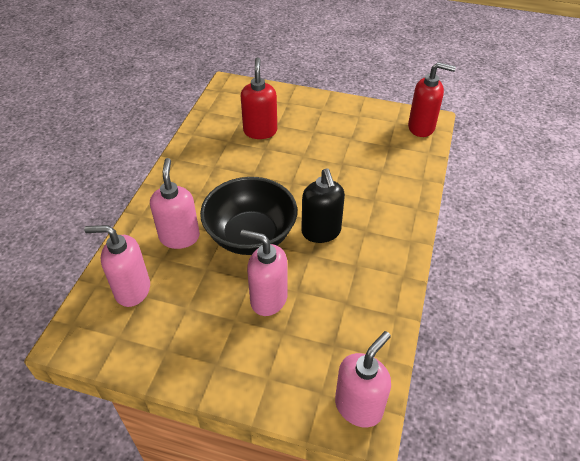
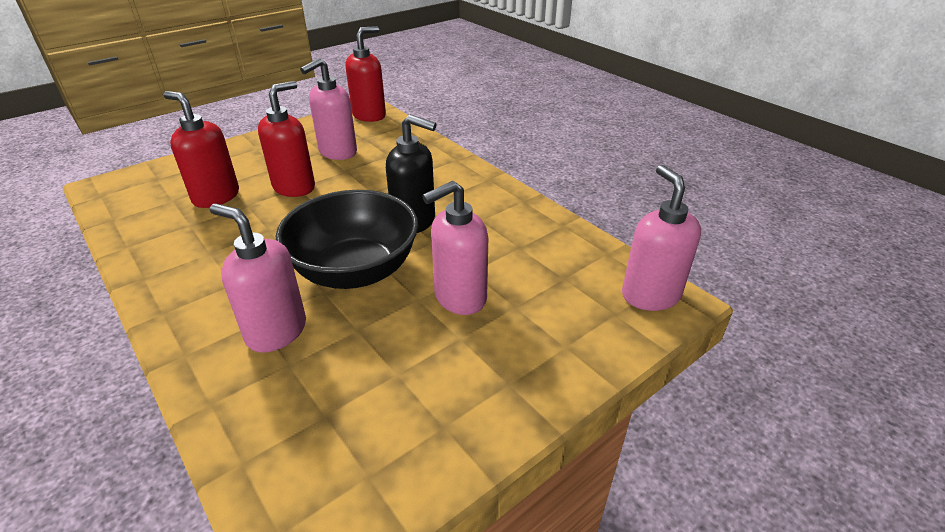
camera: 55 degrees left, 10 degrees down
pink soap dispenser [84,225,150,307] -> pink soap dispenser moved to [300,58,357,160]
none -> red soap dispenser [258,81,315,197]

